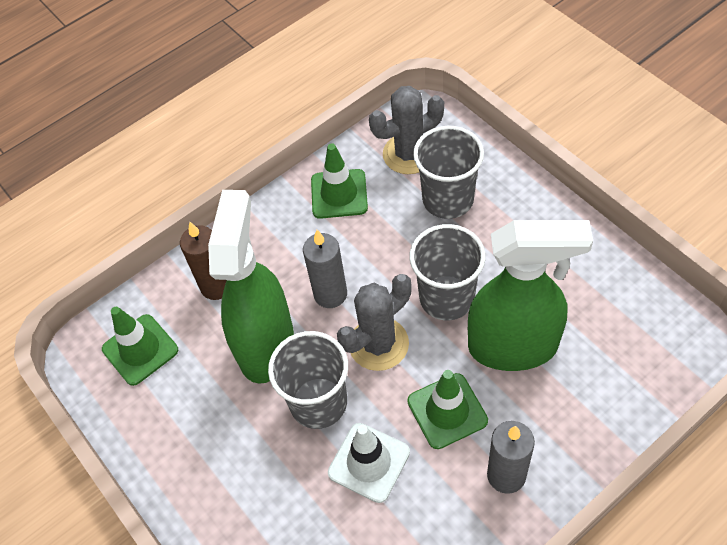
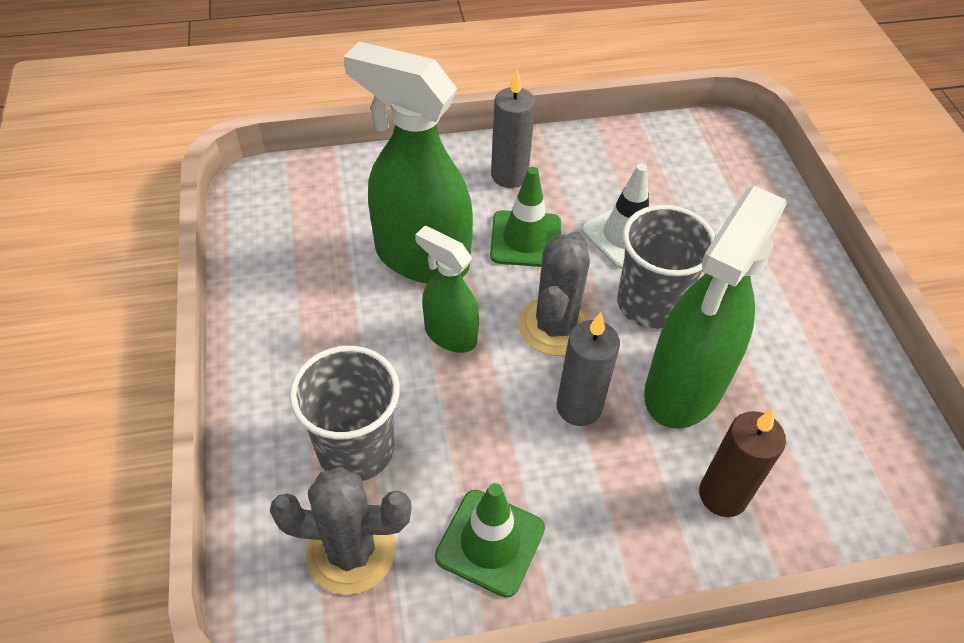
camera: 160 degrees left, 5 degrees down
green traffic cone [102,307,178,386] -> none
grey cactus [337,274,412,371] -> grey cactus turned 60 degrees counterclockwise [519,231,591,356]
grey cup [409,224,486,320] -> green spray bottle [415,226,479,353]

